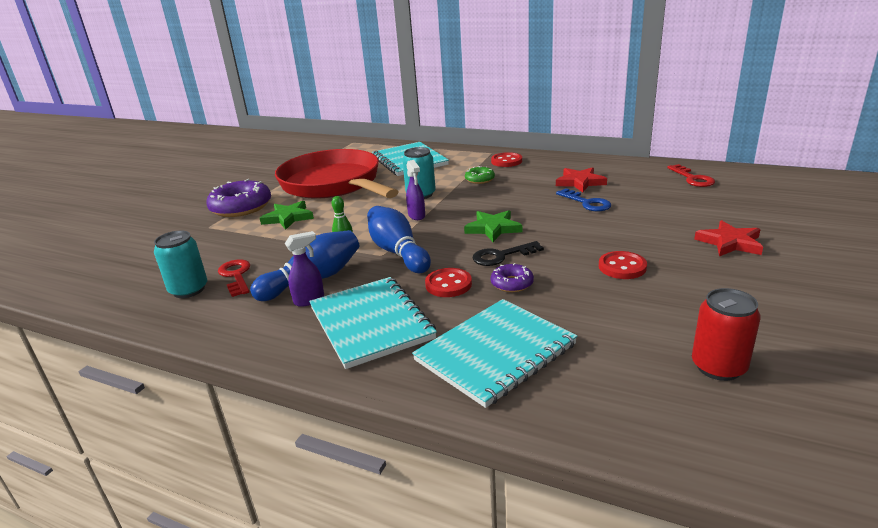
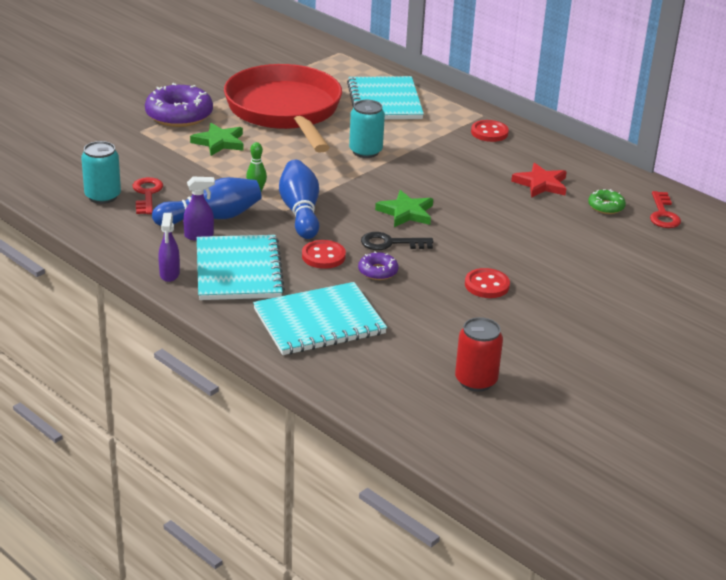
camera: 15 degrees right, 5 degrees up
purple spray bottle [406,160,425,220] -> purple spray bottle moved to [158,213,180,282]
green donut [465,166,495,184] -> green donut moved to [588,189,626,214]
blue key [556,188,611,211] -> none
red star [694,220,763,256] -> none

